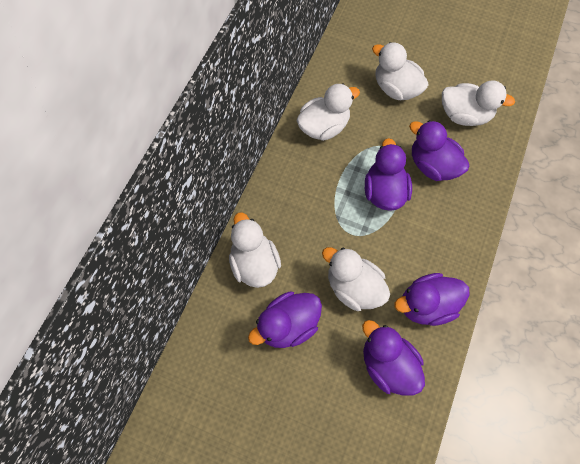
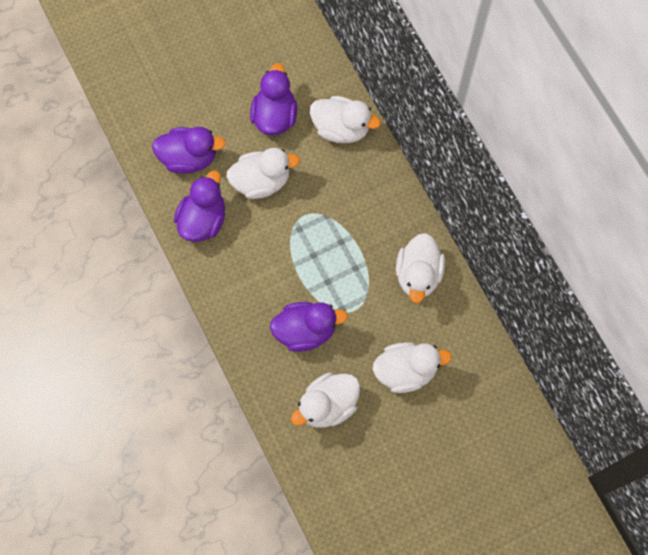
camera: 130 degrees right, 5 degrees up
purple duck [365,138,412,211] -> none

